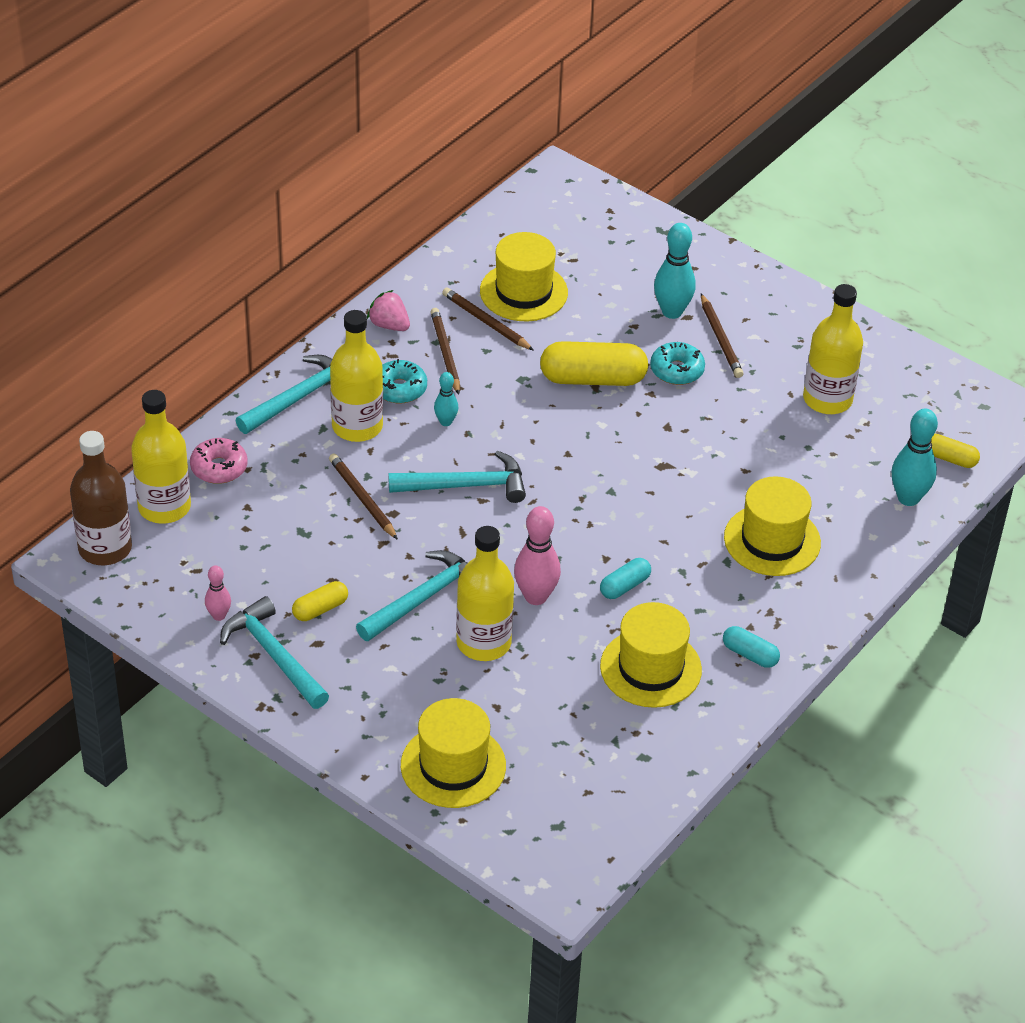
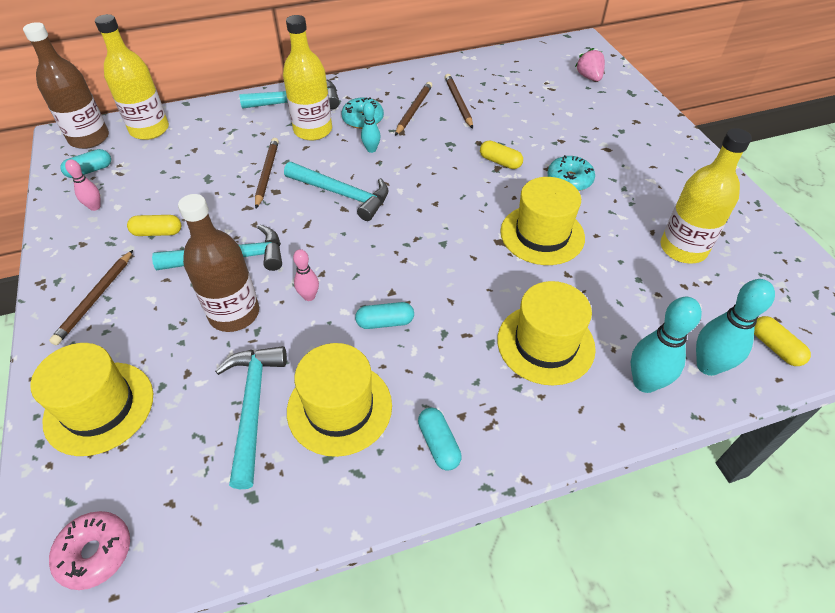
camera: 35 degrees right, 5 degrees up
pink donut [190,438,248,484] -> pink donut moved to [49,511,130,590]
turquoise hammer [220,596,329,709] -> turquoise hammer moved to [215,346,287,489]
pink strawberry [367,290,410,331] -> pink strawberry moved to [575,48,605,81]
yellow bottle [456,526,514,661] -> brown bottle [178,194,259,332]
yellow hat [480,232,568,321] -> yellow hat moved to [500,177,585,265]
pink bowling pin [514,506,561,605] -> pink bowling pin [293,249,319,301], size x0.56
yellow capsule [540,341,648,386] -> yellow capsule [480,140,523,169], size x0.52
turquoise bowling pin [654,223,696,319] -> turquoise bowling pin moved to [631,297,702,393]
brown pencil [701,294,744,378] -> brown pencil moved to [49,250,133,345]
none -> turquoise capsule [60,149,111,178]

